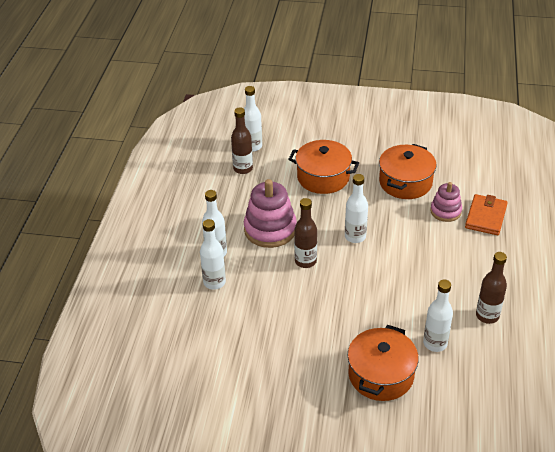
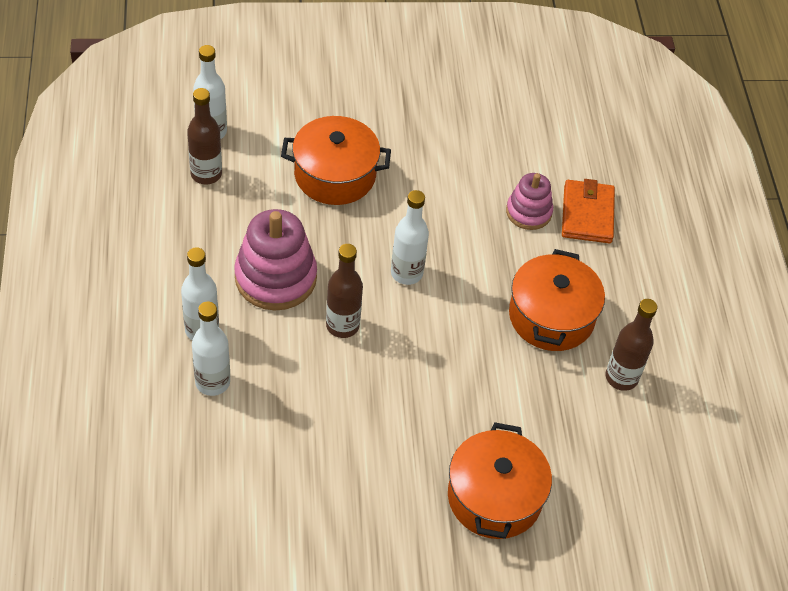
camera: 20 degrees left, 10 degrees up
orange pot [379,144,437,199] -> orange pot moved to [509,249,605,351]
white bottle [423,280,453,352] -> none

